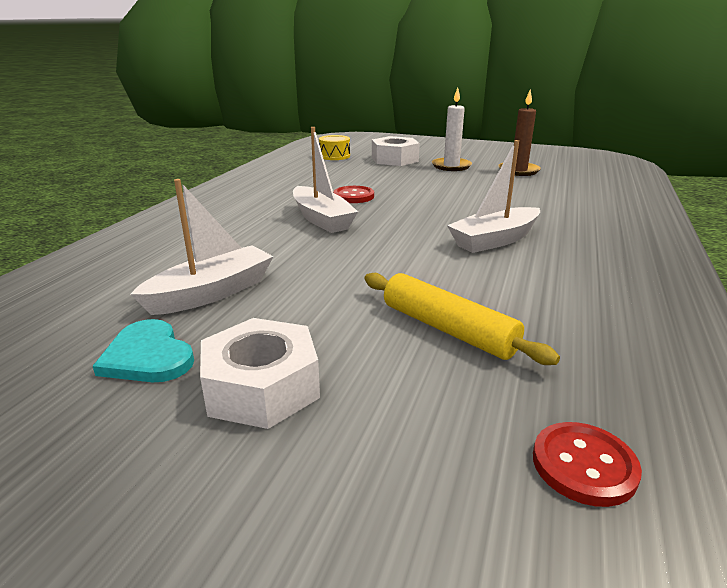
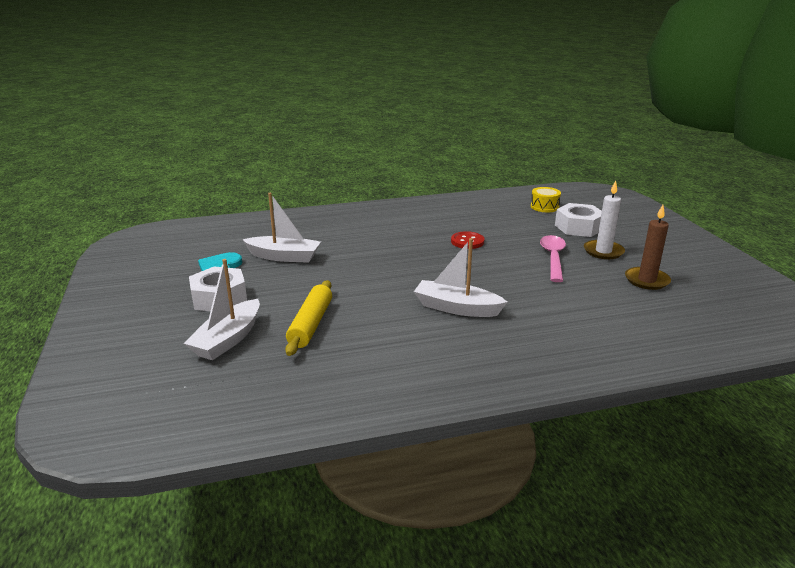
camera: 55 degrees right, 0 degrees up
white boat [293,127,358,233] -> white boat moved to [184,259,260,360]
red button [533,422,642,507] -> none
none -> pink spoon [540,235,566,282]

